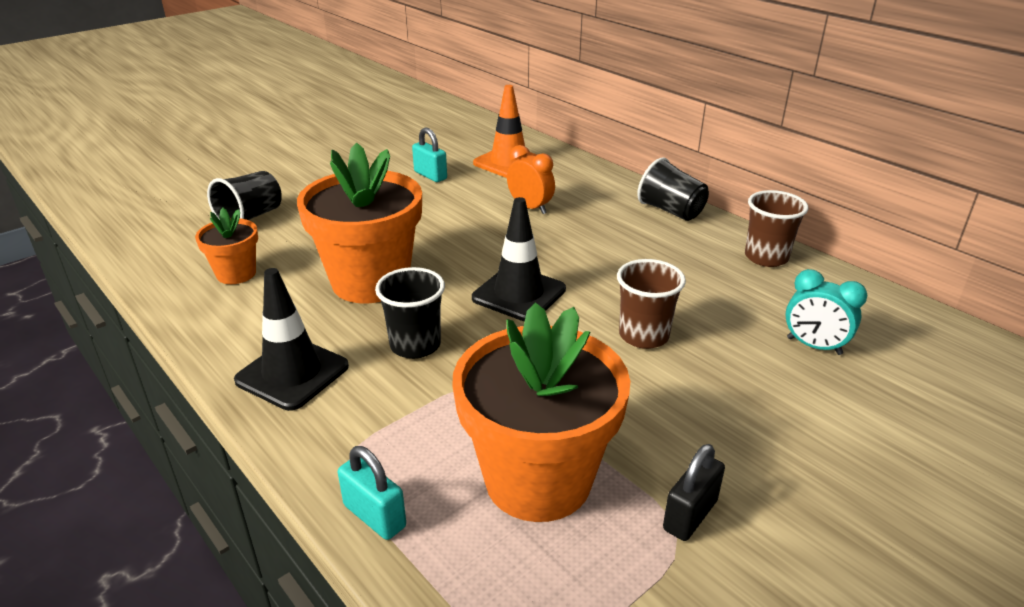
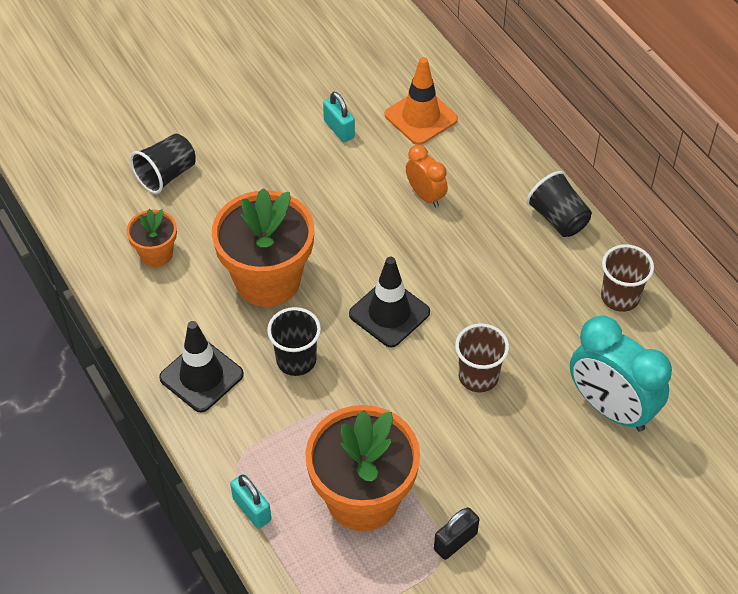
camera: 10 degrees right, 20 degrees up
turquoise clock [785,269,867,355] -> turquoise clock [570,315,672,432], size x1.82

